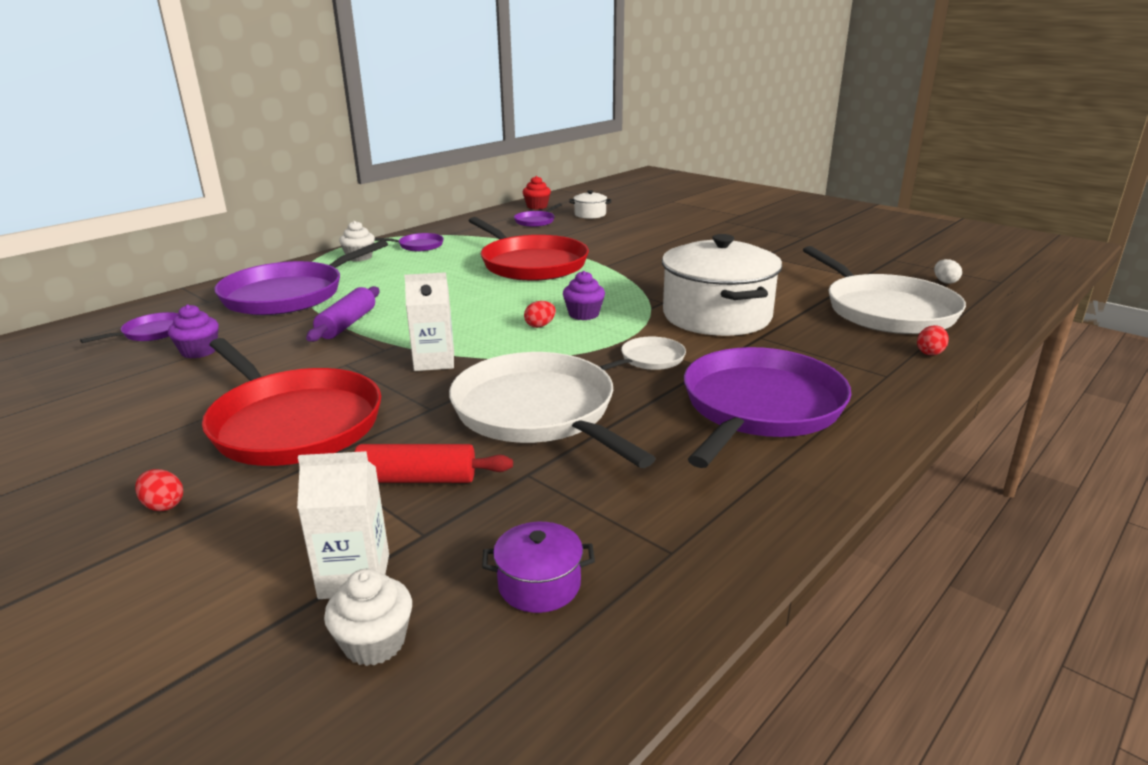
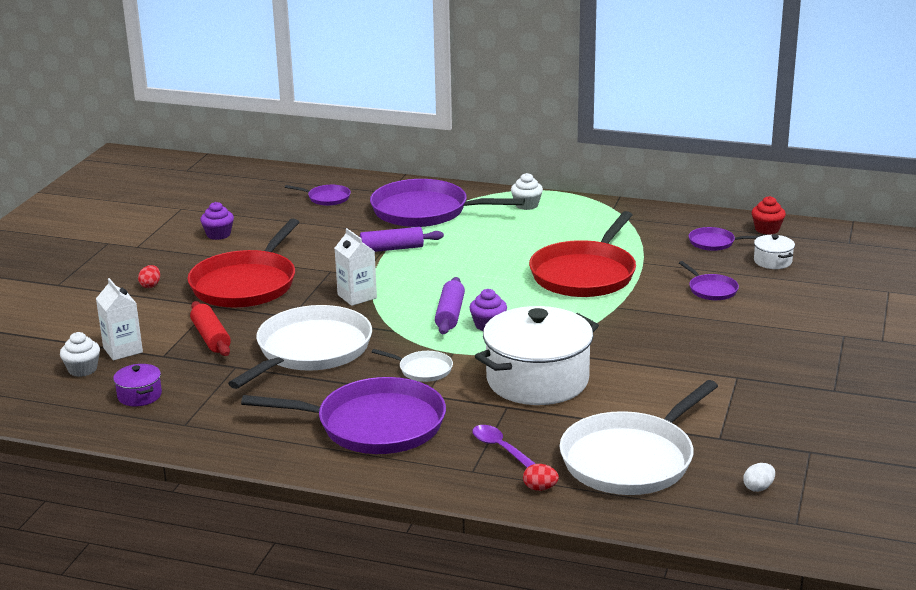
camera: 65 degrees right, 0 degrees up
purple cupcake [168,304,219,358] -> purple cupcake moved to [200,202,234,240]
purple pan [375,233,444,251] -> purple pan moved to [679,261,739,300]
red egg [524,301,556,328] -> purple rolling pin [435,277,465,334]
none -> purple spoon [472,425,536,468]

